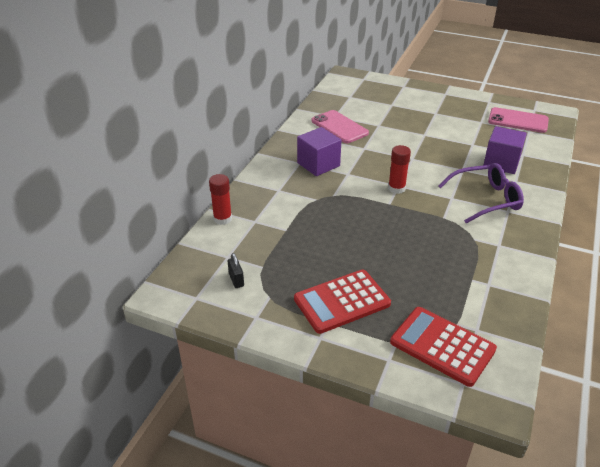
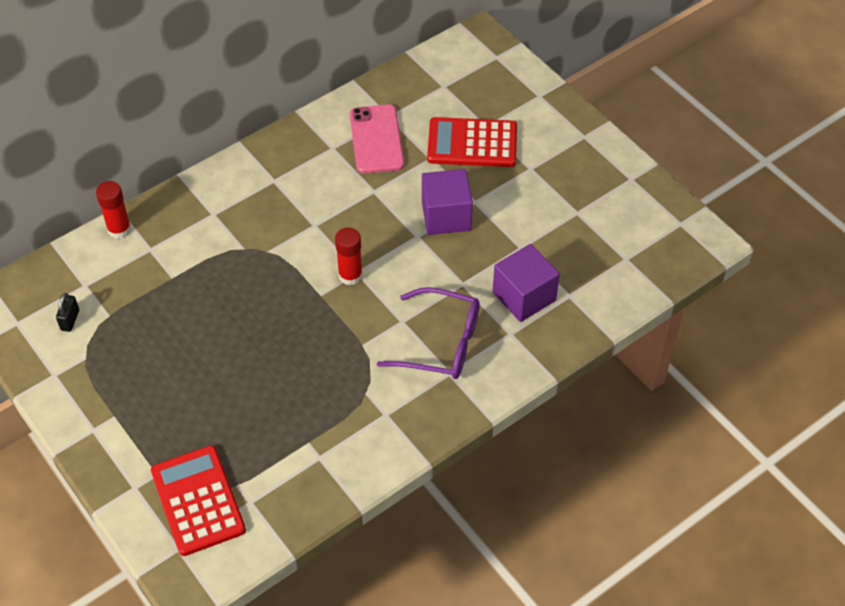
camera: 30 degrees right, 15 degrees up
red calculator [294,269,391,334] -> red calculator moved to [427,117,517,167]
purple cube [297,127,341,176] -> purple cube moved to [422,169,473,235]
pink phone [488,107,549,133] -> none

